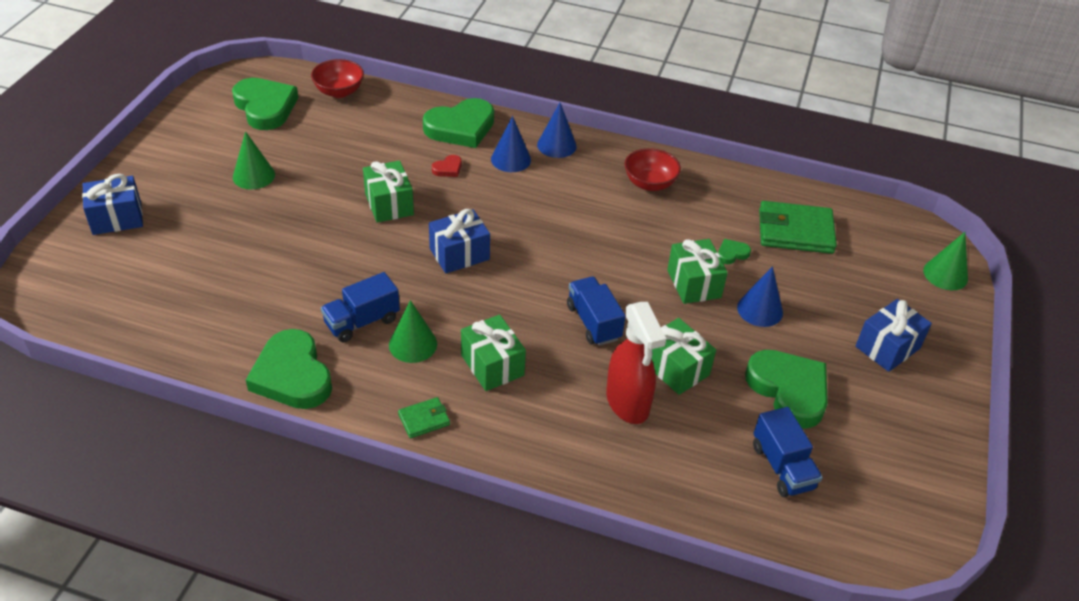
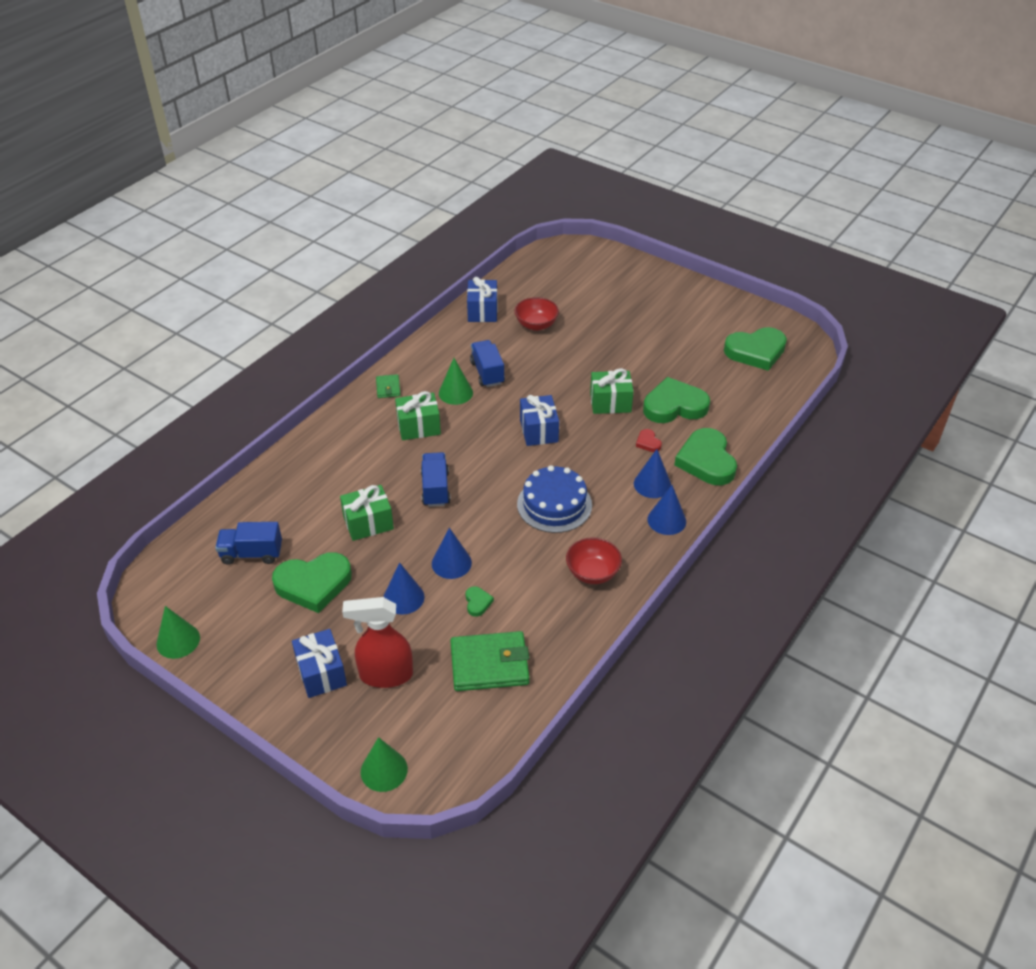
camera: 110 degrees right, 0 degrees up
blue gift [82,174,143,235] -> blue gift moved to [467,277,498,322]
green cone [233,131,275,189] -> green cone moved to [156,606,200,659]
green heart [246,329,332,409] -> green heart moved to [643,377,710,423]
red bowl [311,59,364,98] -> red bowl moved to [514,297,559,331]
blue truck [567,276,626,346] -> blue truck turned 90 degrees counterclockwise [421,452,451,507]
red spray bottle [606,302,666,424] -> red spray bottle moved to [342,597,413,688]
green gift [667,239,728,304] -> blue cone [432,528,472,579]
green wallet [759,201,837,254] -> green wallet turned 60 degrees clockwise [450,631,529,691]
none -> blue cake [517,465,592,533]

